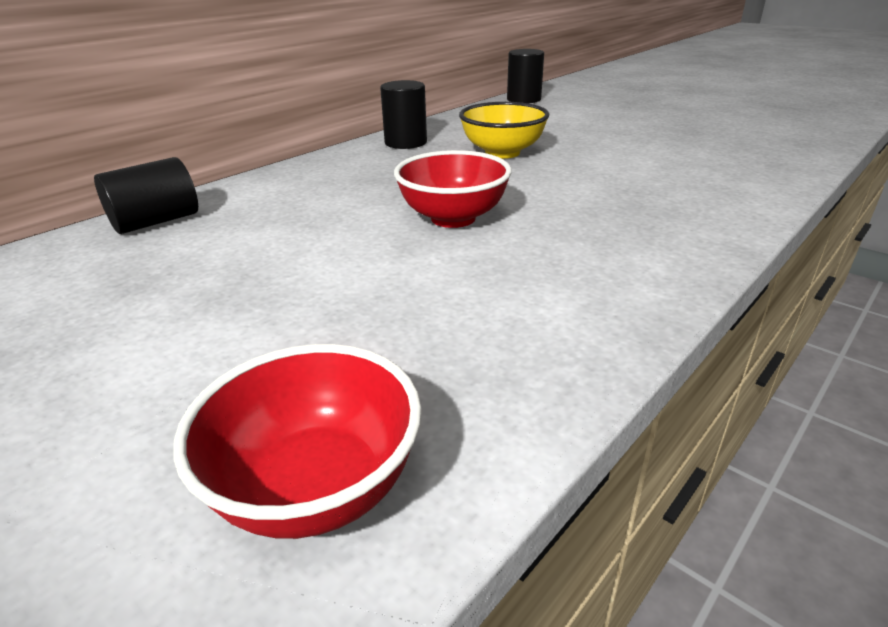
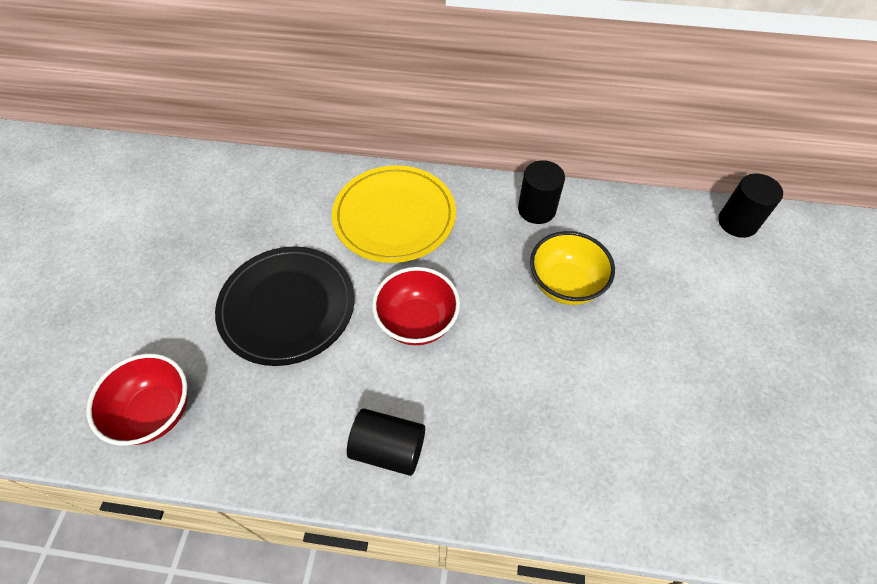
camera: 55 degrees right, 25 degrees up
black cylinder [94,157,198,234] -> black cylinder moved to [347,409,425,476]
none -> black plate [215,246,354,366]
none -> yellow plate [332,165,456,263]

